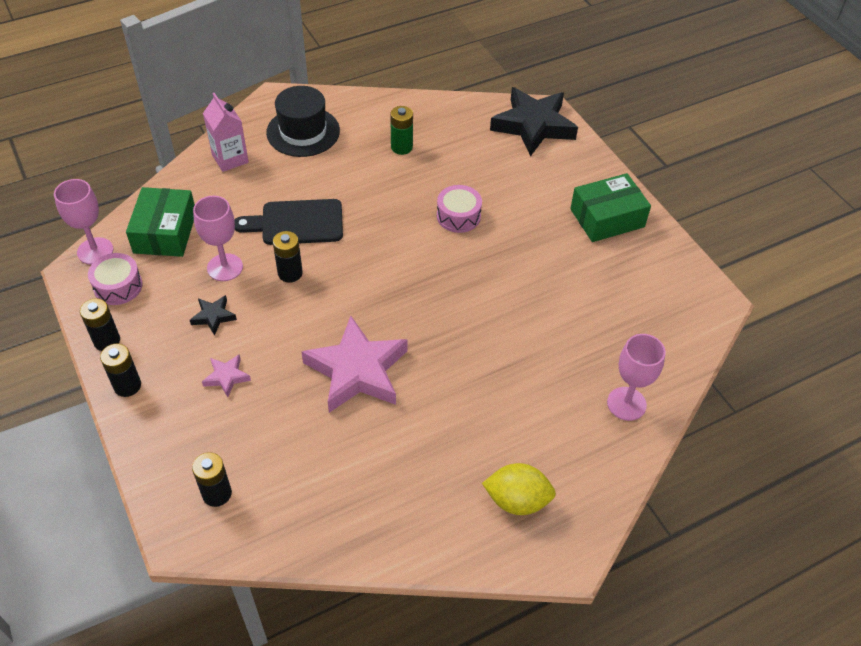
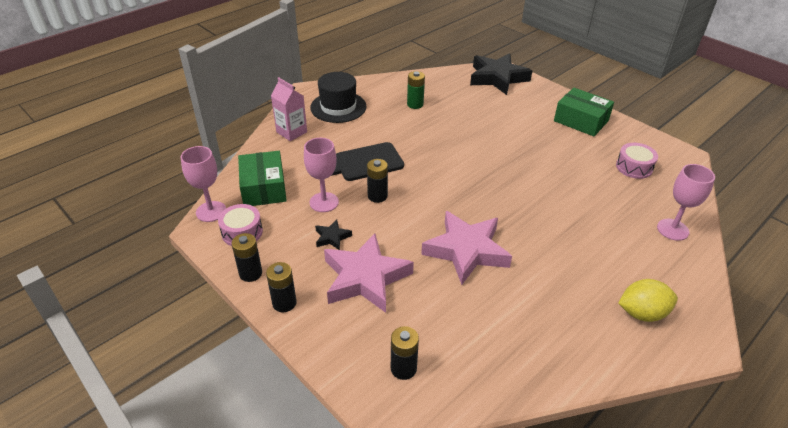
camera: 15 degrees left, 10 degrees down
pink star [202,354,251,397] -> pink star [324,233,414,313], size x2.26
pink drum [437,185,482,233] -> pink drum moved to [616,143,658,179]
green box [570,173,651,242] -> green box turned 75 degrees clockwise [554,88,614,136]

